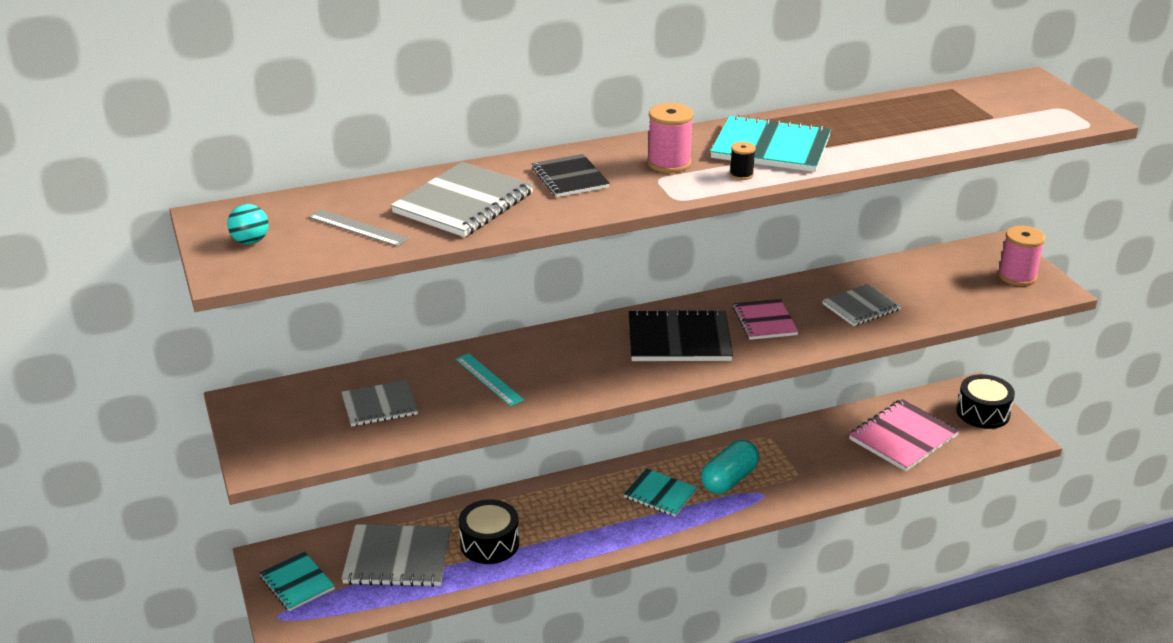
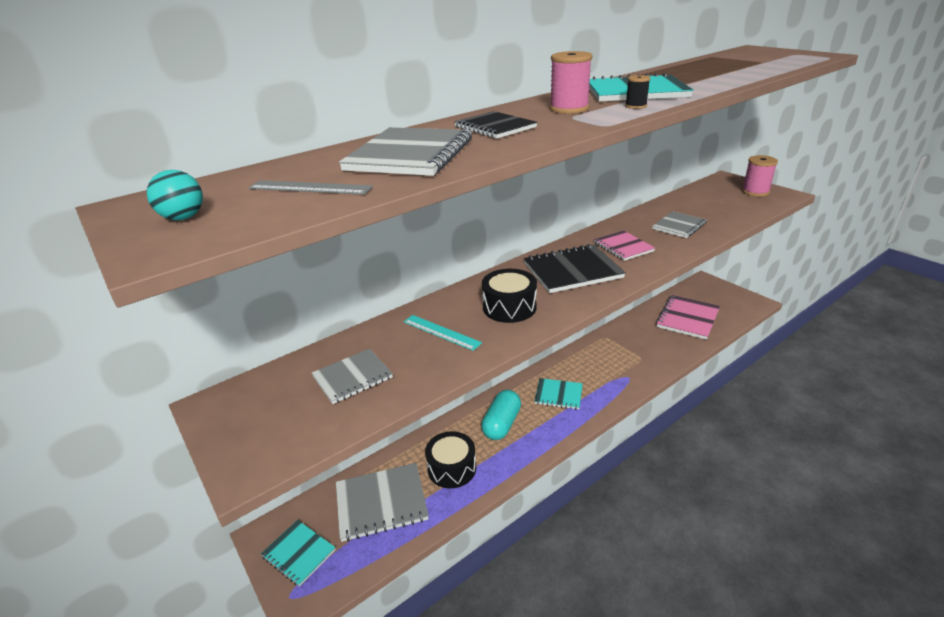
camera: 15 degrees left, 0 degrees up
turquoise capsule [701,440,759,494] -> turquoise capsule moved to [481,390,521,440]
black drum [957,374,1015,429] -> black drum moved to [482,269,537,323]

